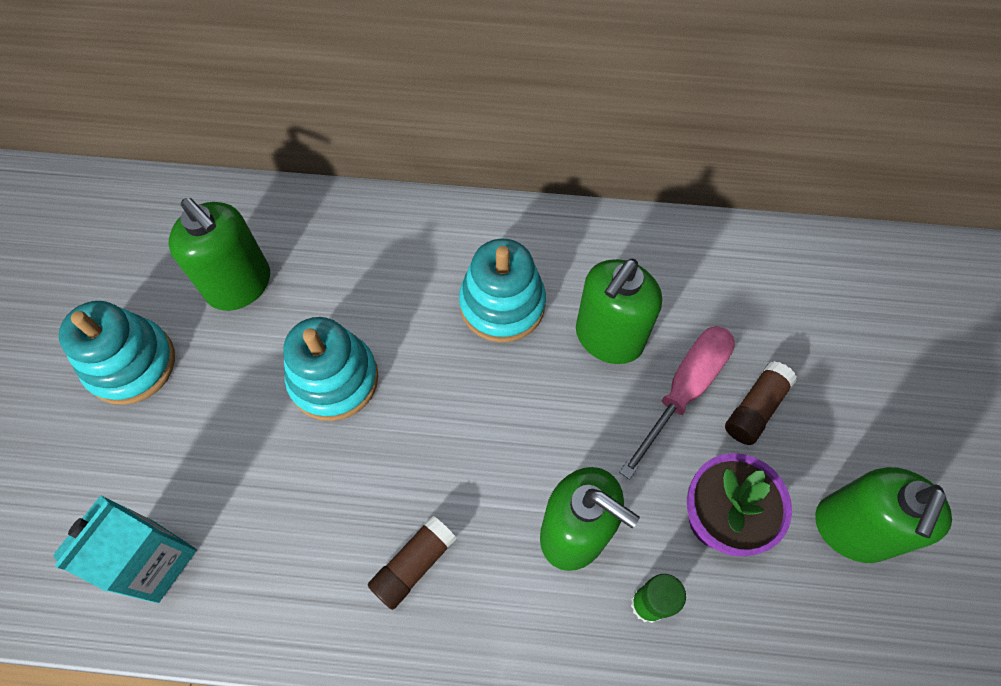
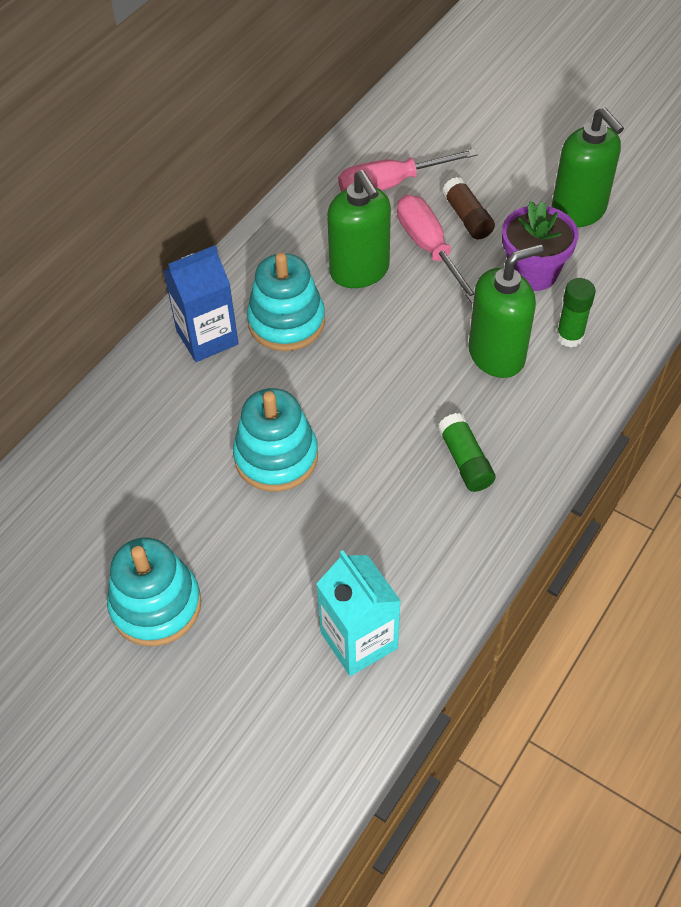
camera: 60 degrees left, 10 degrees down
green soap dispenser [168,198,270,311] -> none
brown glue stick [368,515,457,610] -> green glue stick [438,413,496,492]
none -> blue carton [164,245,239,362]
none -> pink screwdriver [338,149,478,192]

